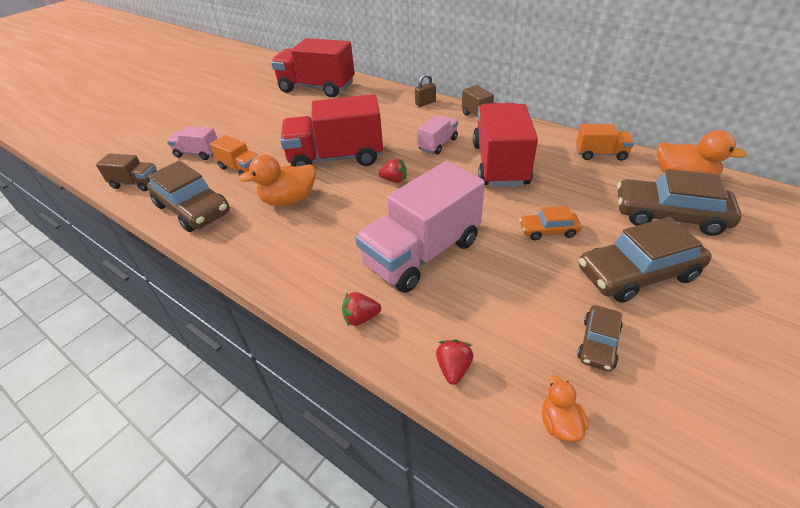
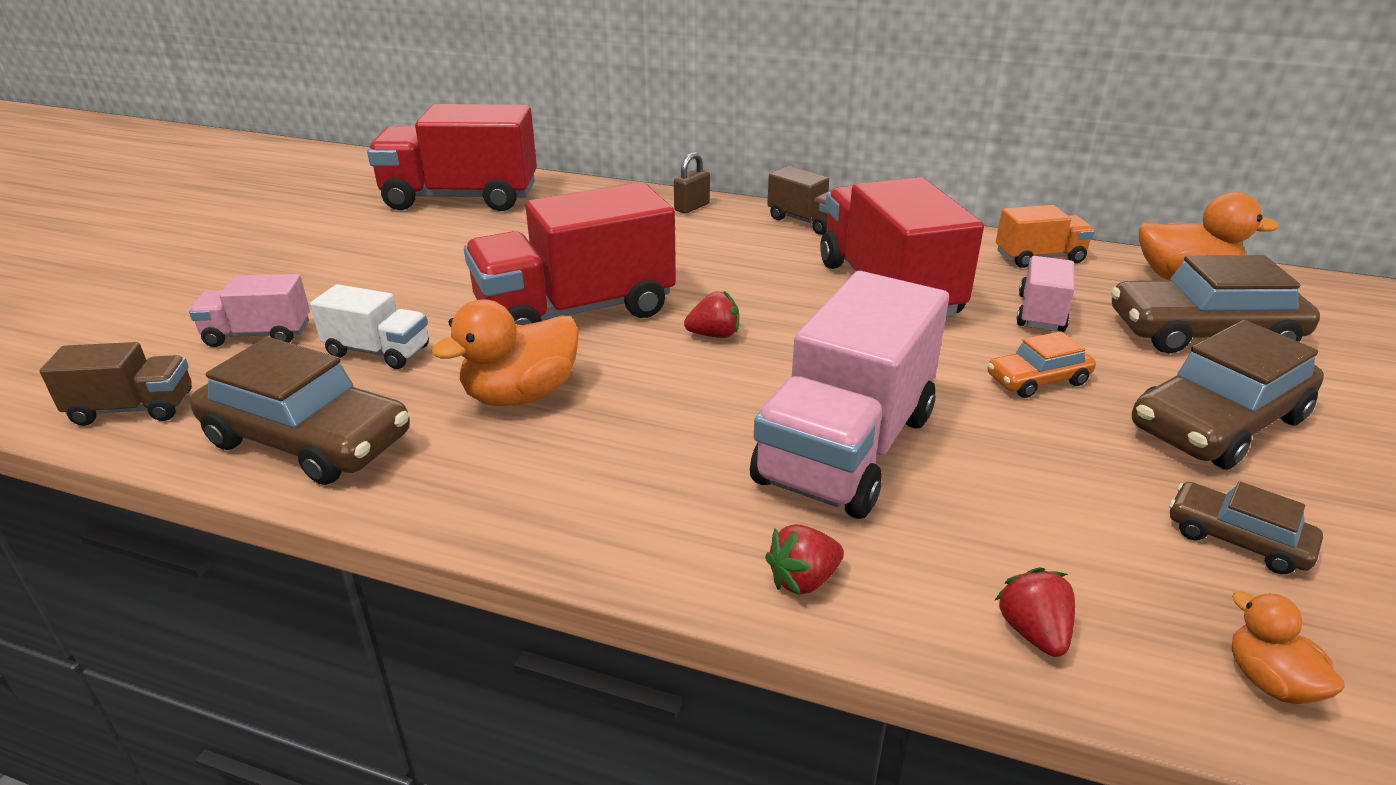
camera: 20 degrees left, 10 degrees down
orange truck [210,135,259,175] -> white truck [310,284,429,369]
pink truck [417,115,458,155] -> pink truck moved to [1016,256,1075,332]
brown car [577,305,623,371] -> brown car turned 120 degrees clockwise [1169,481,1323,574]

